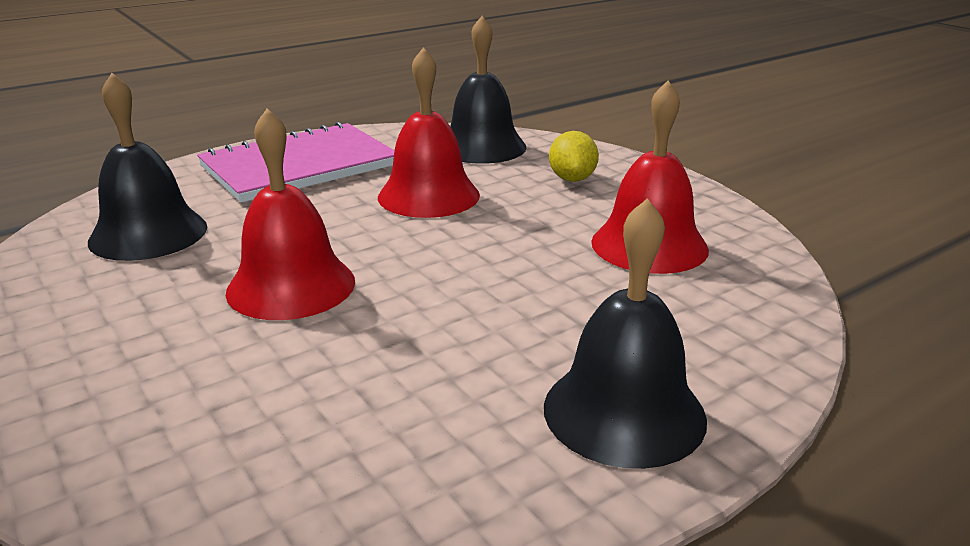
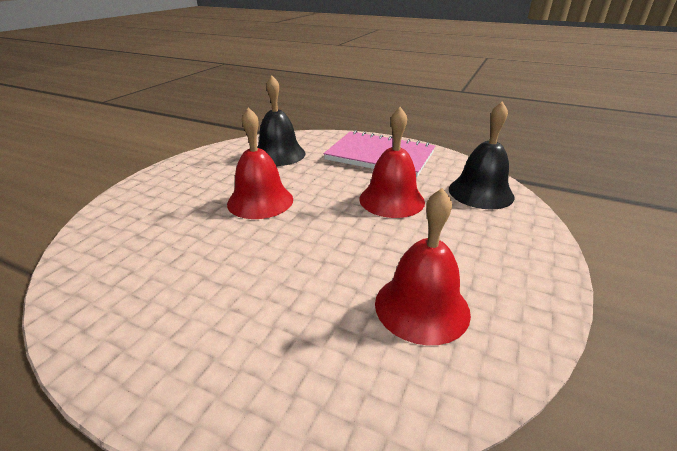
camera: 60 degrees right, 5 degrees up
black bell [544,198,707,469] -> none
yellow lemon [549,131,599,182] -> none

